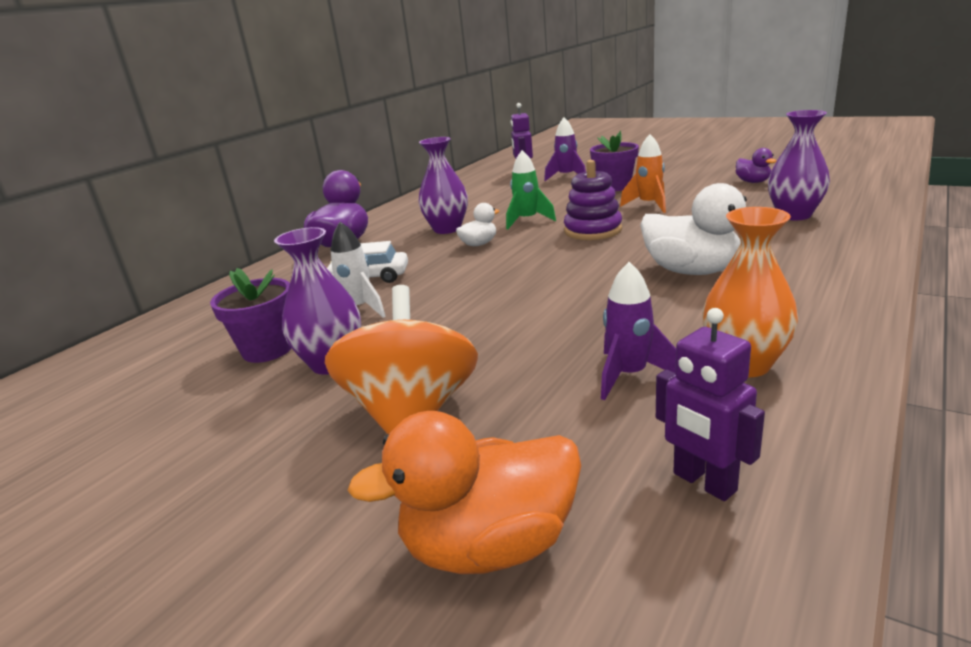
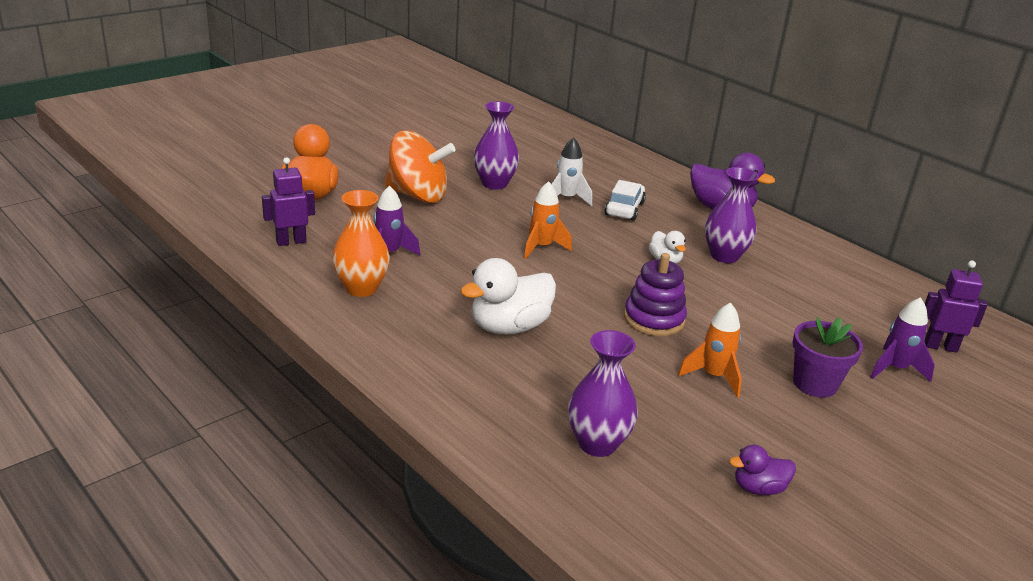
camera: 100 degrees right, 5 degrees up
purple flower pot [210,268,292,363] -> none
green rocket [506,150,556,229] -> none
none -> orange rocket [524,181,572,259]

